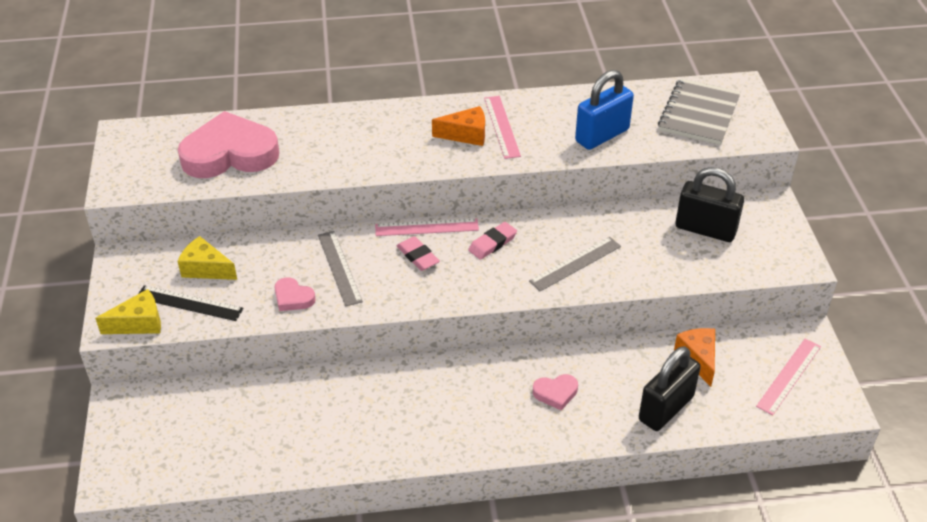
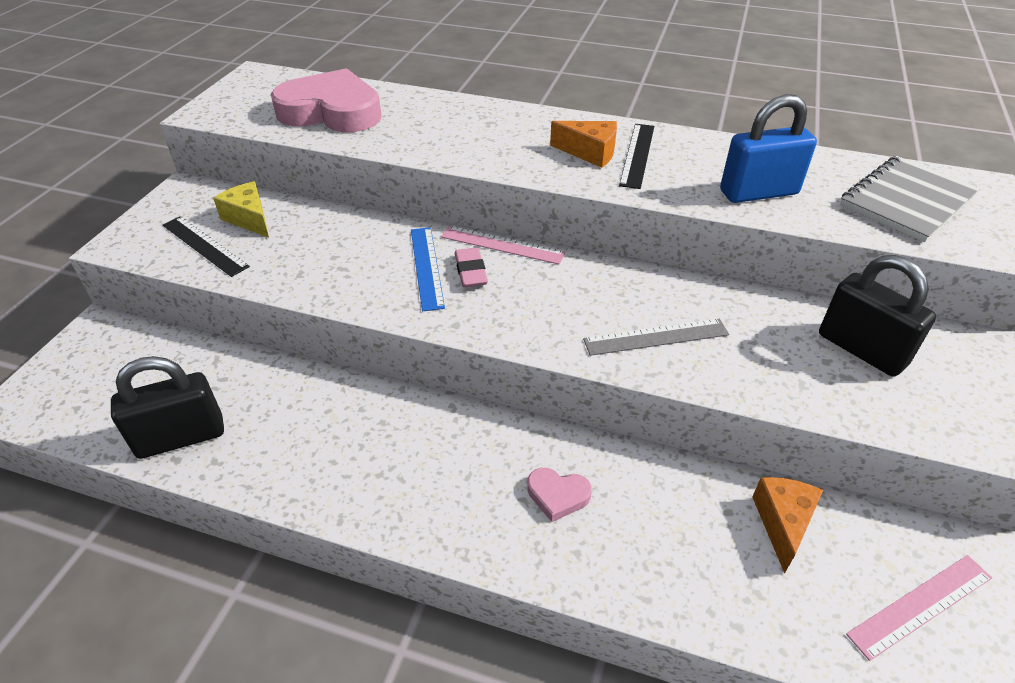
camera: 25 degrees right, 0 degrees up
yellow cheese [95,289,161,334] -> none
pink heart [275,277,316,311] -> none
grey ruler [318,231,363,307] -> none
pink eraser [468,222,517,260] -> none
pink ruler [484,96,521,159] -> black ruler [619,124,654,189]
black padlock [639,346,701,431] -> black padlock moved to [111,356,224,459]
none -> blue ruler [411,227,445,311]

